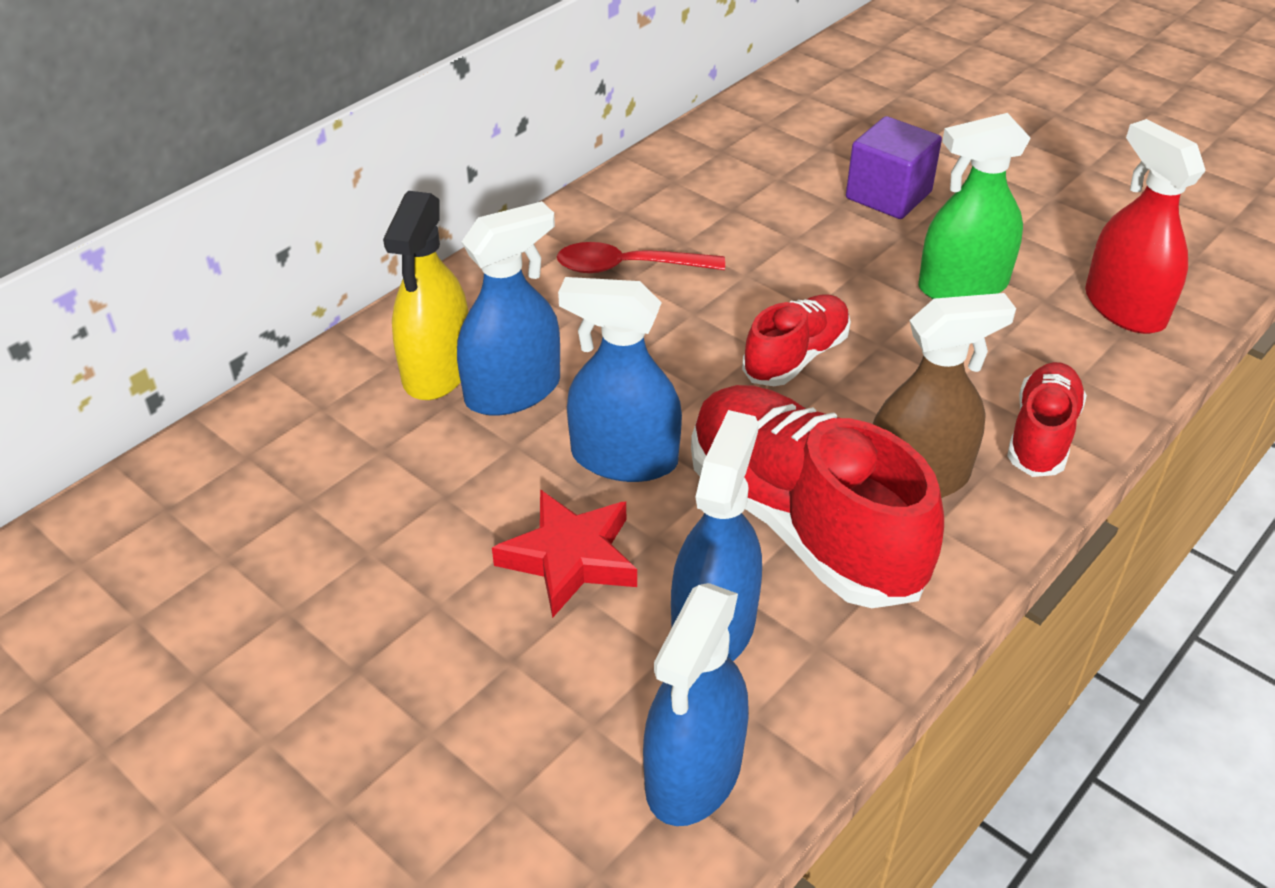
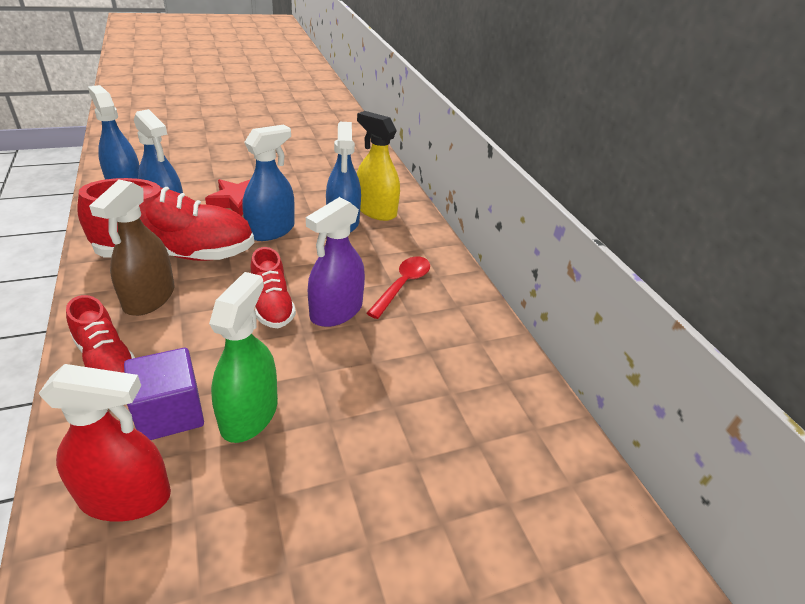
camera: 115 degrees right, 5 degrees down
purple cube [846,116,942,219] -> purple cube moved to [124,348,204,440]
none -> purple spray bottle [306,197,365,327]

